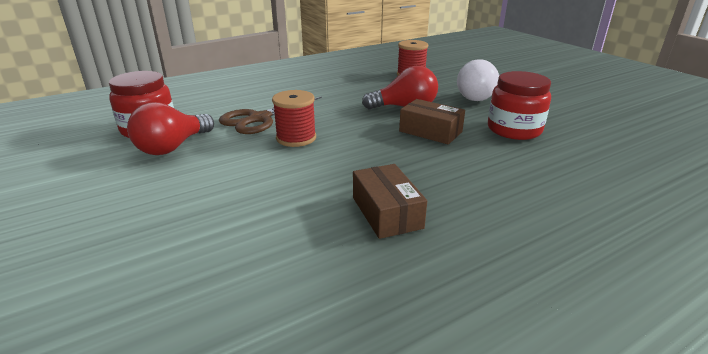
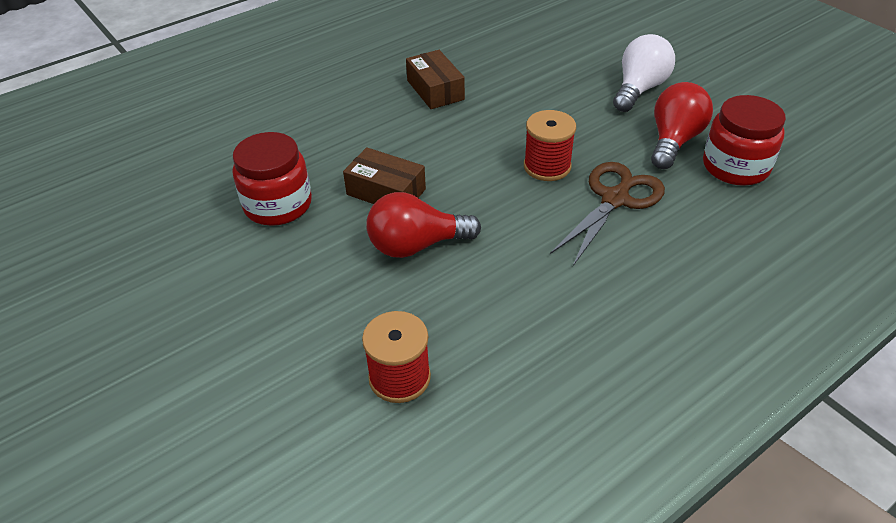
camera: 175 degrees right, 15 degrees up
white light bulb [457,59,500,101] -> white light bulb moved to [613,34,675,112]

